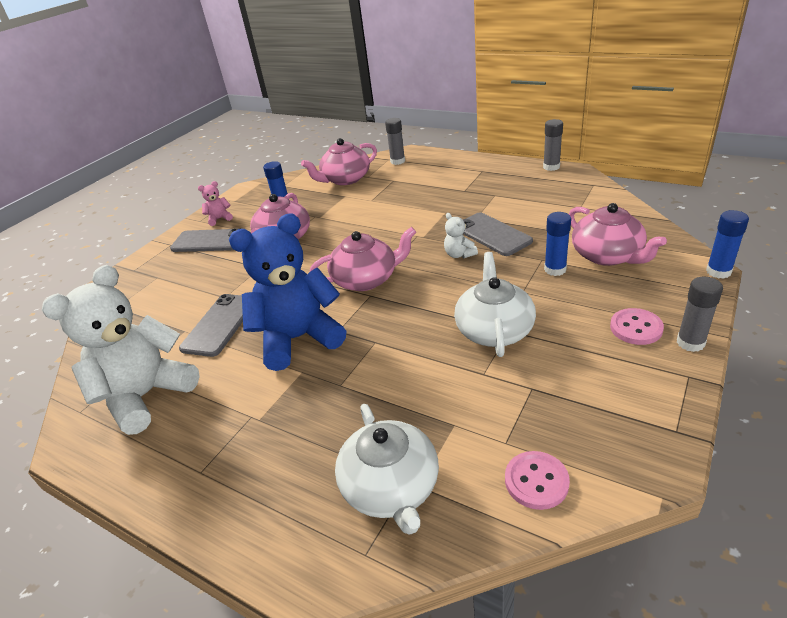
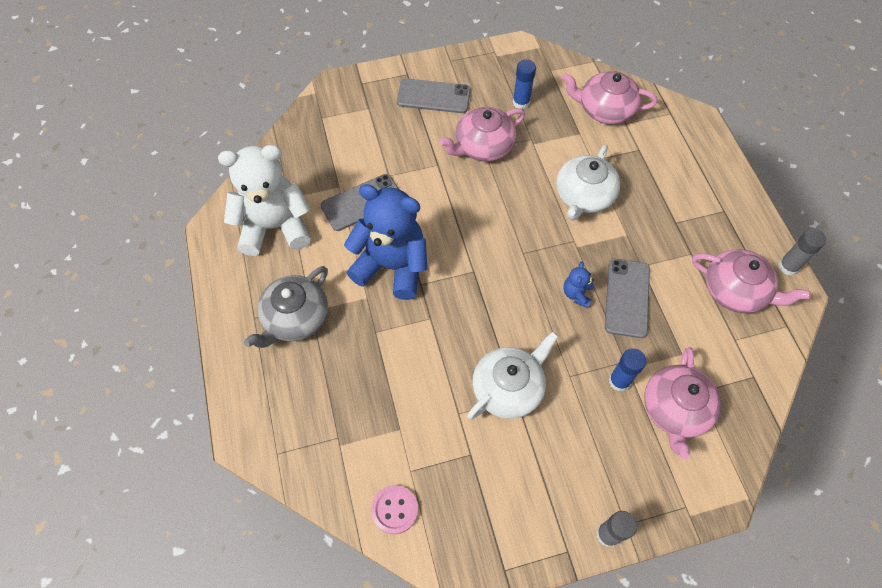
camera: 40 degrees right, 25 degrees up
grey phone [170,228,242,252] -> grey phone turned 45 degrees counterclockwise [397,78,471,113]
pink teddy bear [198,181,233,226] -> none
pink teapot [310,227,416,291] -> pink teapot moved to [692,249,811,313]
white teapot [335,404,439,535] -> white teapot moved to [556,145,620,220]
grey glue stick [385,118,405,165] -> none
white teddy bear [444,213,478,259] -> blue teddy bear [563,261,594,308]
pink button [610,308,664,345] -> none
blue glue stick [706,210,749,279] -> none
none -> grey teapot [244,266,328,348]

